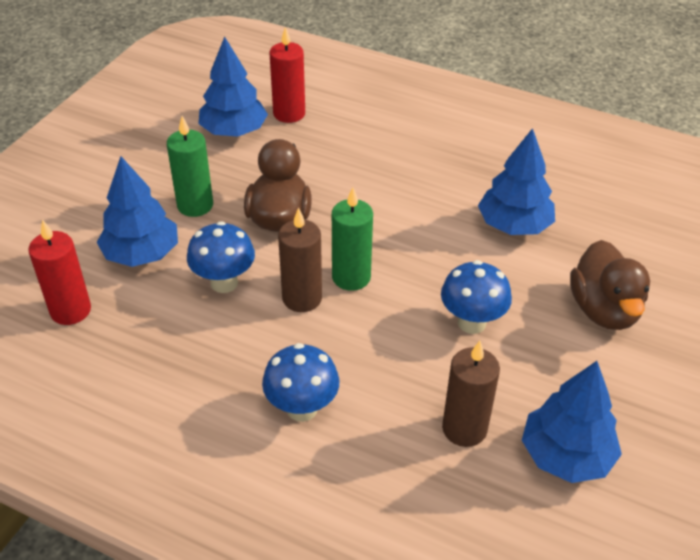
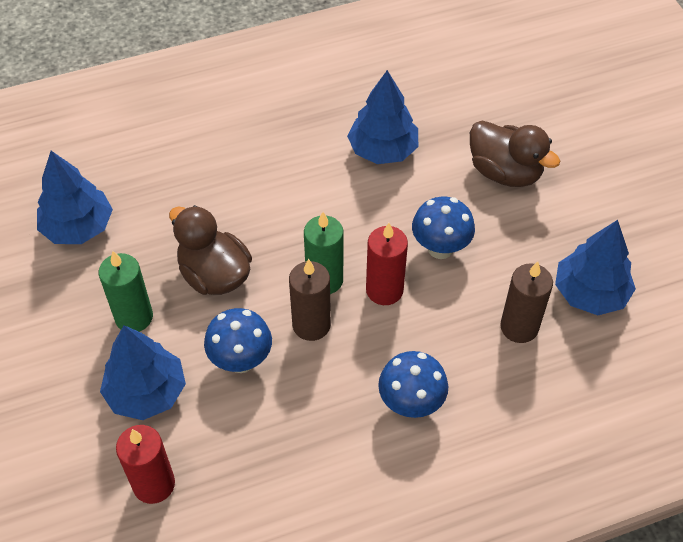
camera: 45 degrees left, 10 degrees up
red candle [269,27,305,123] -> red candle moved to [366,223,408,305]

